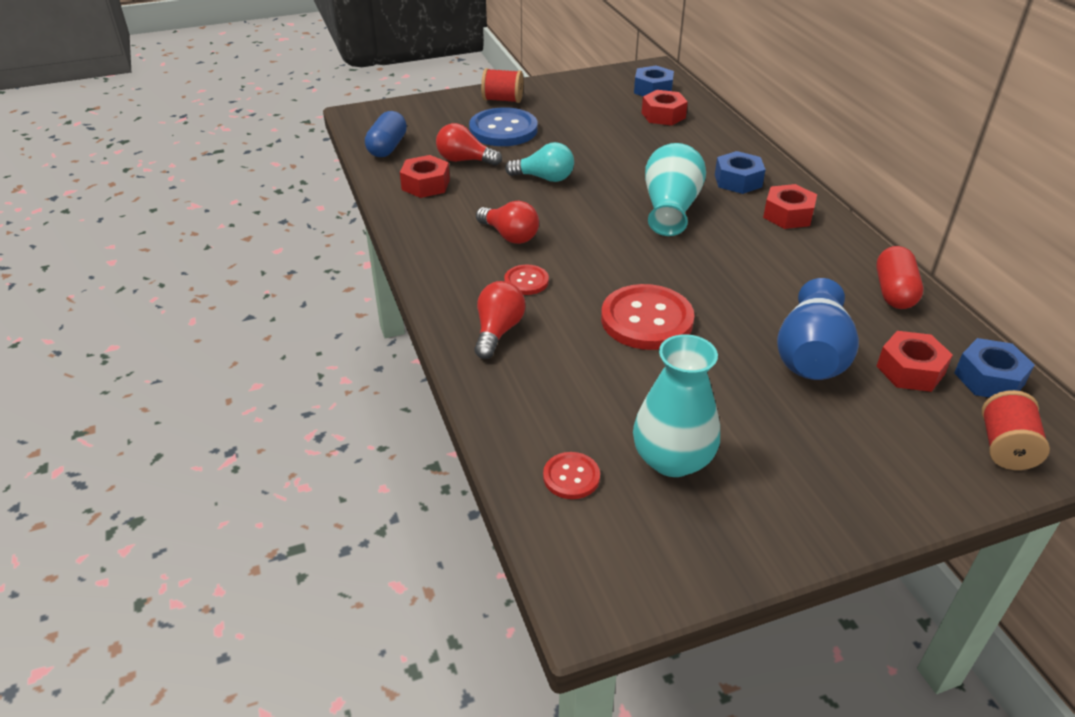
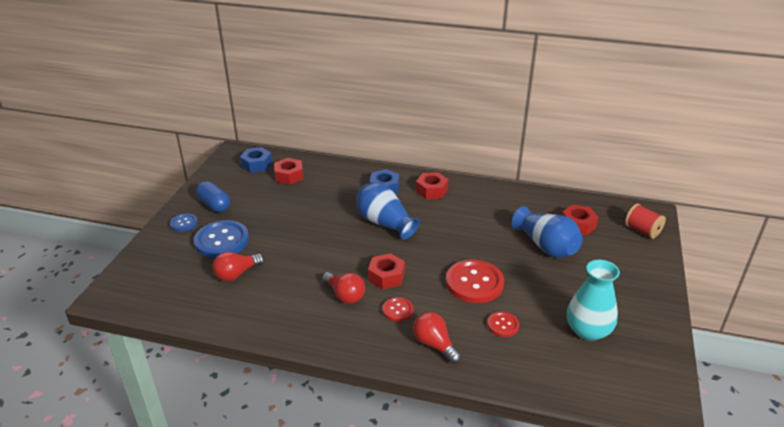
camera: 55 degrees left, 5 degrees down
blue capsule [365,111,407,157] -> blue capsule moved to [196,181,230,212]
red nut [400,155,450,198] -> red nut moved to [368,253,405,290]
red light bulb [476,201,539,244] -> red light bulb turned 60 degrees clockwise [322,272,365,304]
red spool [481,68,523,103] -> blue button [170,214,198,232]
turquoise light bulb [505,142,574,182] -> none
red button [543,452,600,499] -> red button moved to [487,312,519,337]
turquoise vase [645,143,706,236] -> blue vase [356,183,419,240]
red capsule [876,246,923,309] -> none
blue nut [954,338,1035,398] -> none

